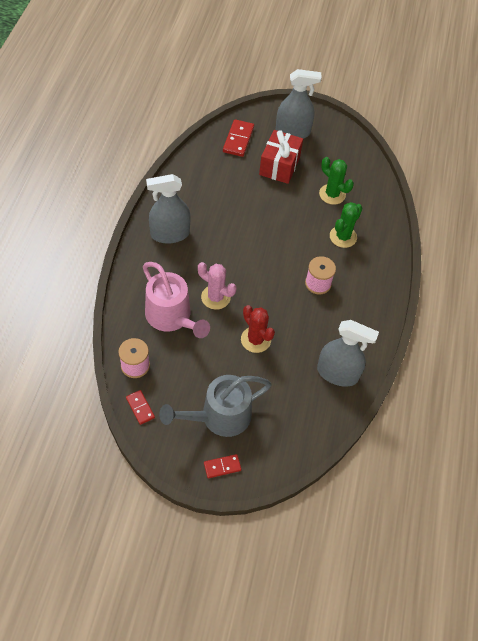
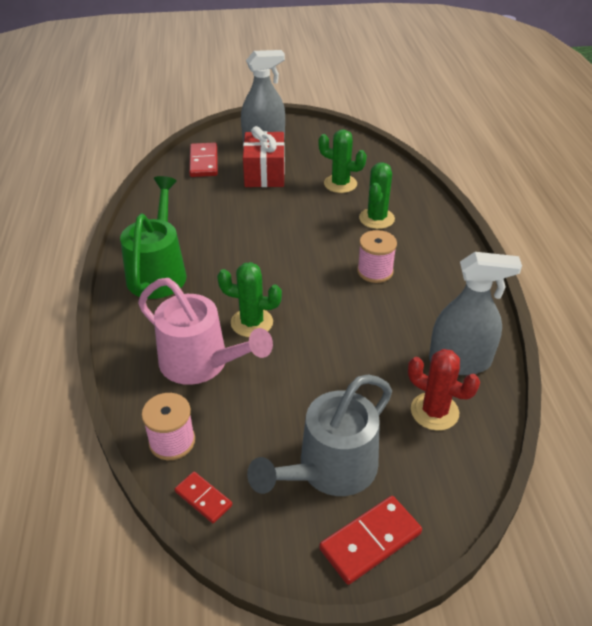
camera: 15 degrees left, 15 degrees down
grey spray bottle [146,174,190,244] -> green watering can [120,176,187,299]
pink cactus [198,262,237,310] -> green cactus [217,262,282,337]
red domino [204,454,241,478] -> red domino [319,496,422,585], size x1.63
red cactus [241,305,275,353] -> red cactus moved to [408,349,480,431]

